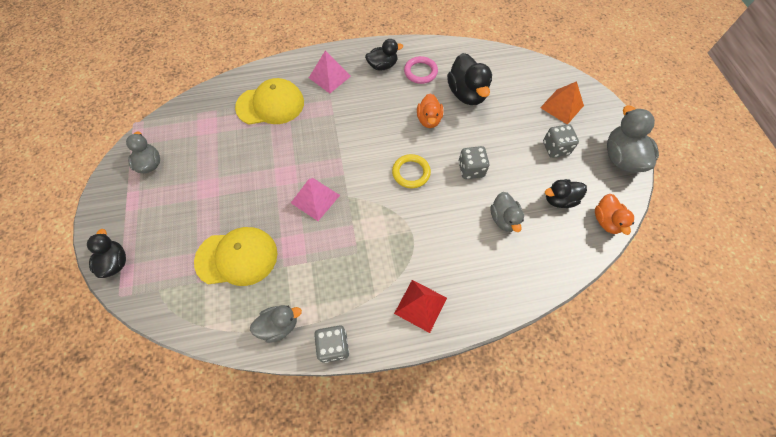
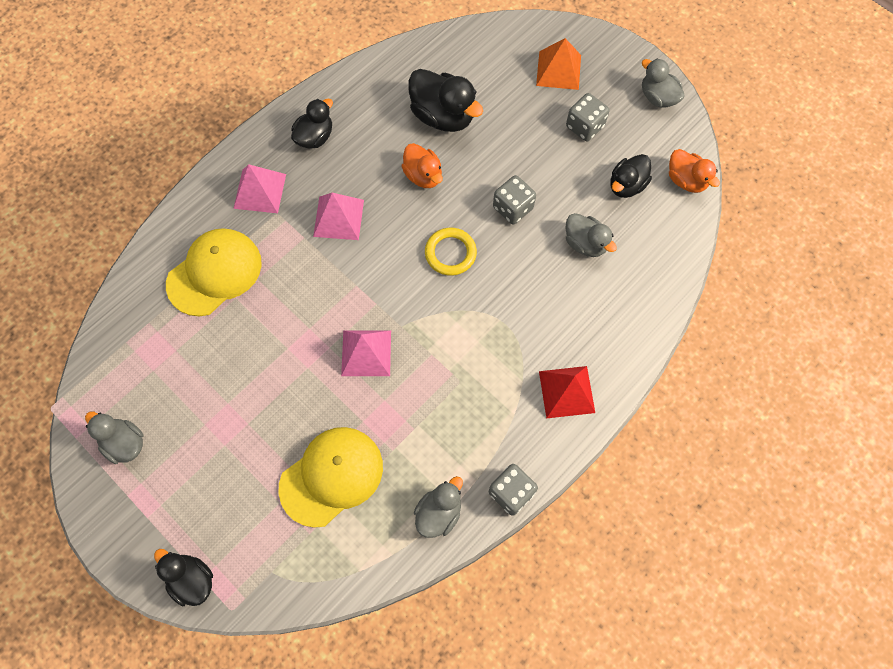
camera: 35 degrees left, 5 degrees up
pink ring [404,56,438,84] -> none
grey duck [607,105,659,172] -> grey duck [642,58,685,108], size x0.64
none -> pink pyramid [313,193,364,240]

